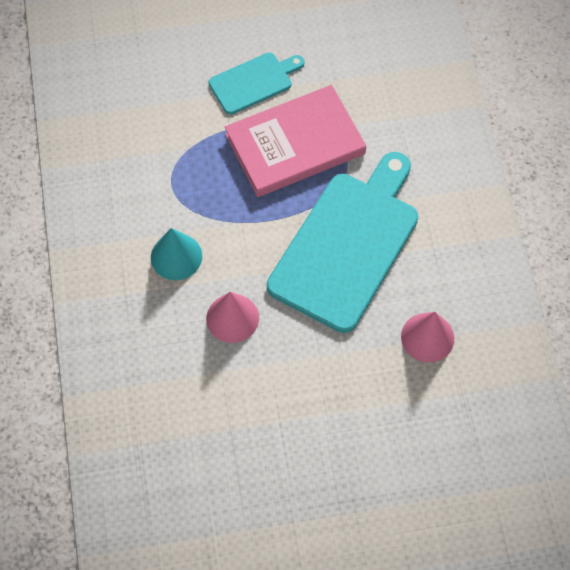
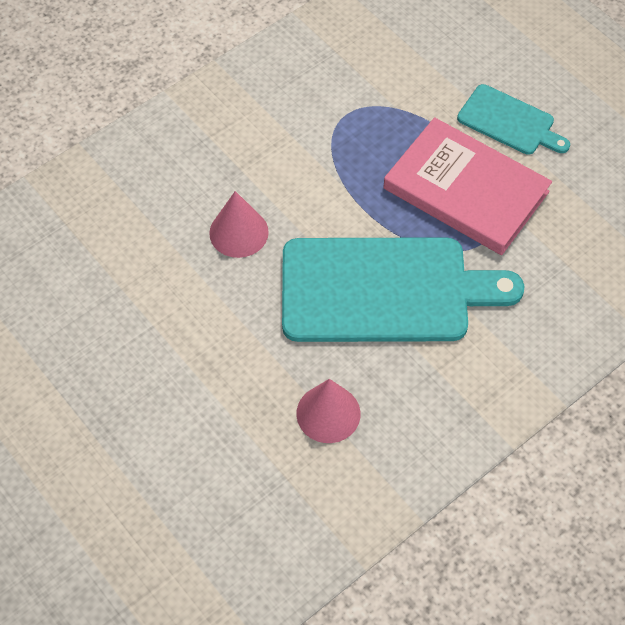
camera: 60 degrees right, 5 degrees down
turquoise cone [151,228,202,280] -> none

